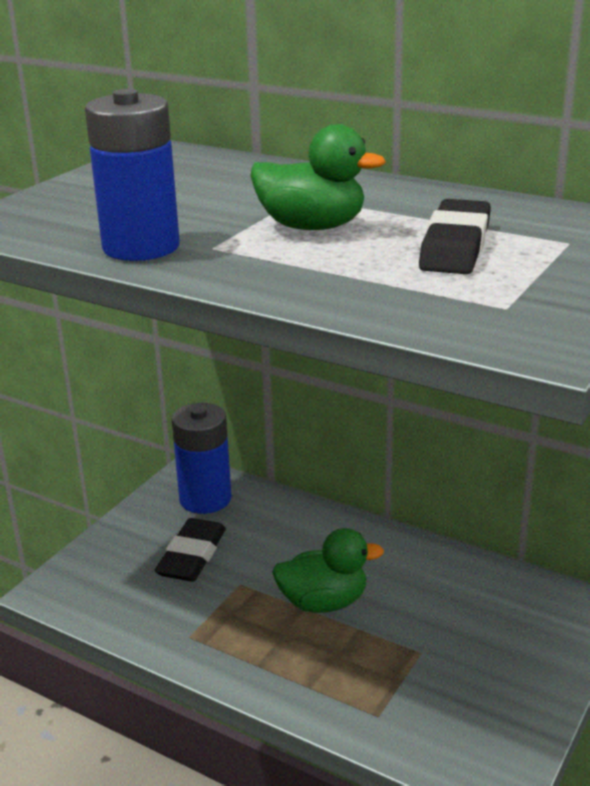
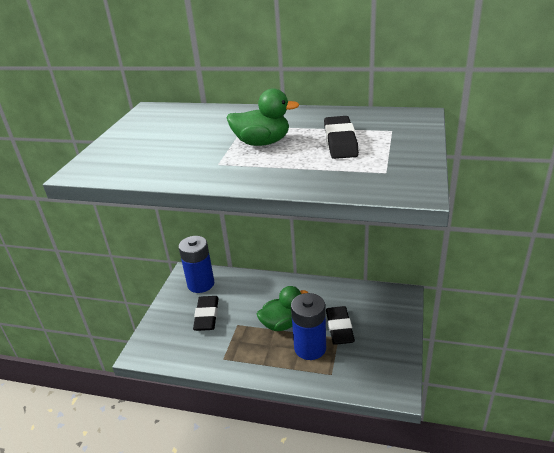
camera: 15 degrees left, 5 degrees up
blue battery [85,89,180,261] -> blue battery moved to [291,293,326,360]
none -> black eraser [326,306,355,345]

